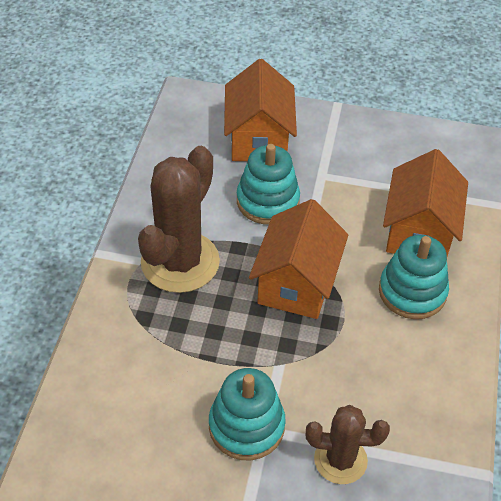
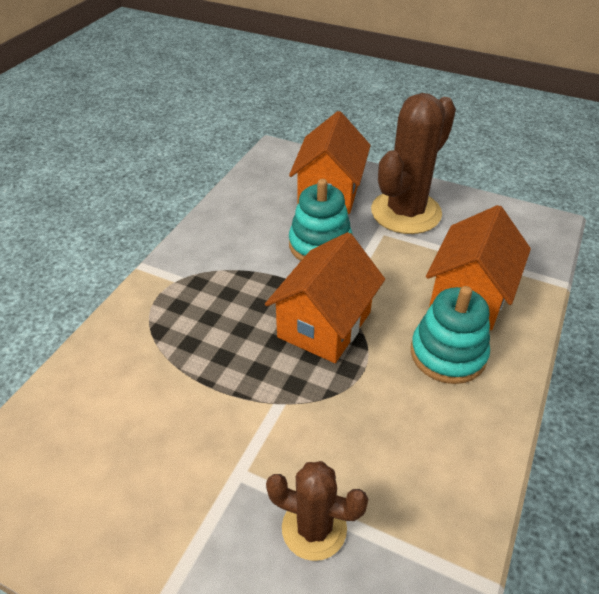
camera: 15 degrees right, 5 degrees down
brown cactus [138,146,220,293] -> brown cactus moved to [371,93,456,234]
turquoise stacking toy [209,368,286,461] -> none

